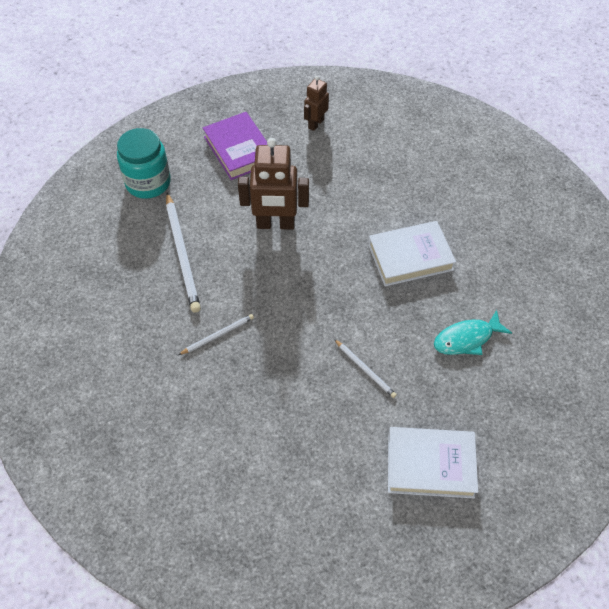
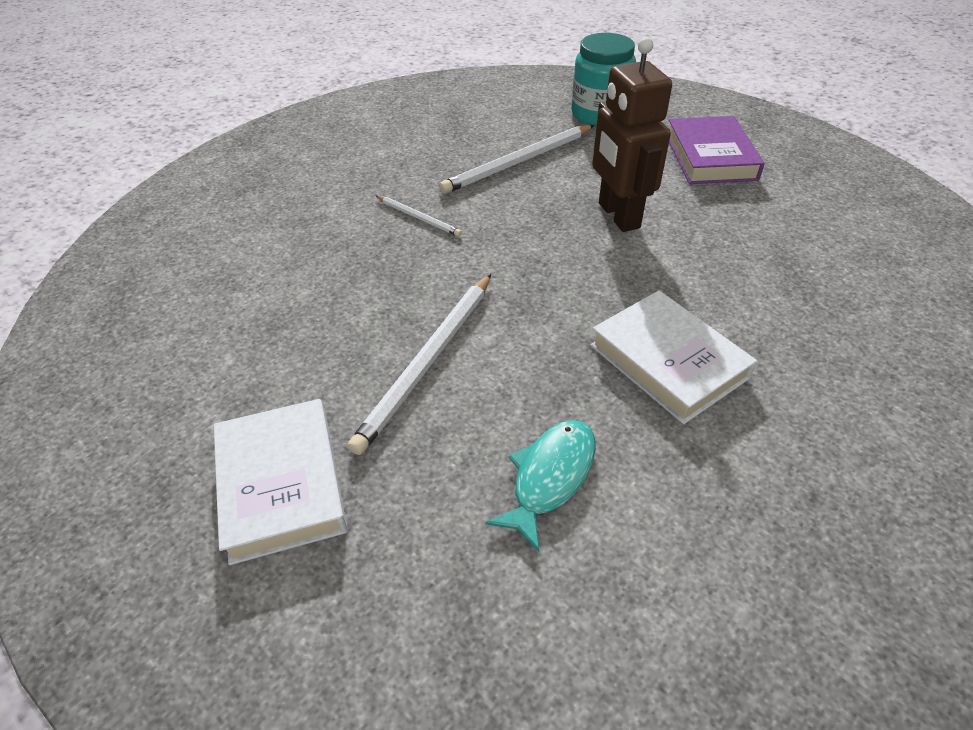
camera: 70 degrees right, 10 degrees down
purple book [203,112,267,180] -> purple book turned 45 degrees counterclockwise [669,116,765,184]
brown robot [304,76,329,131] -> none
white pencil [334,339,397,398] -> white pencil [348,274,491,455], size x1.91
turquoise fish [434,310,512,355] -> turquoise fish turned 75 degrees clockwise [485,420,596,552]

